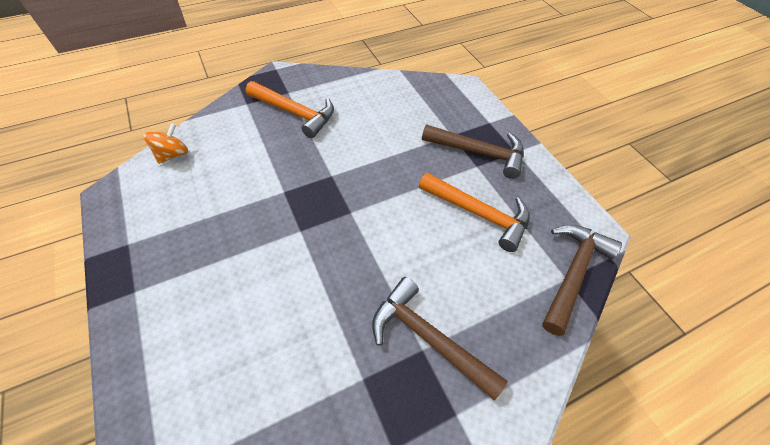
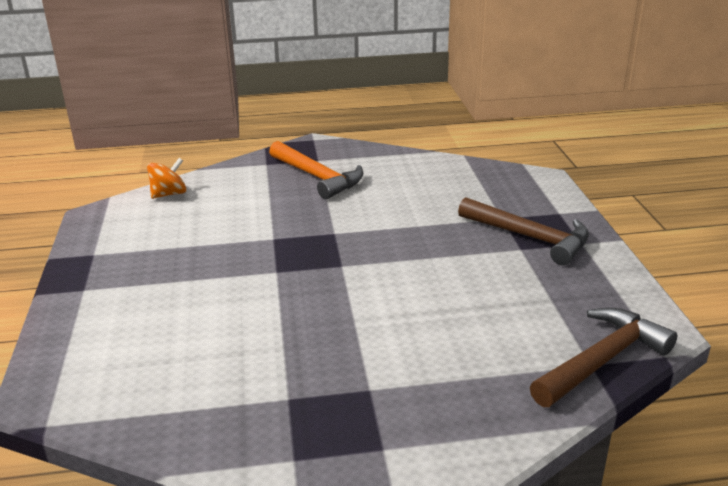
camera: 20 degrees right, 25 degrees down
brown hammer [372,277,508,401] -> none
orange hammer [419,172,530,252] -> none

